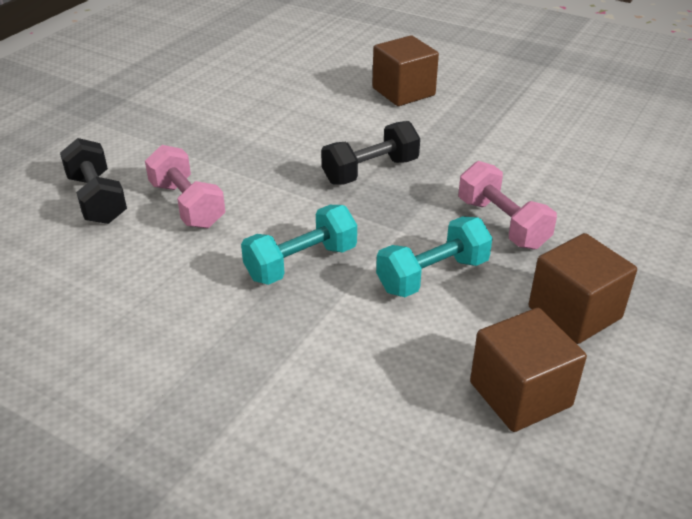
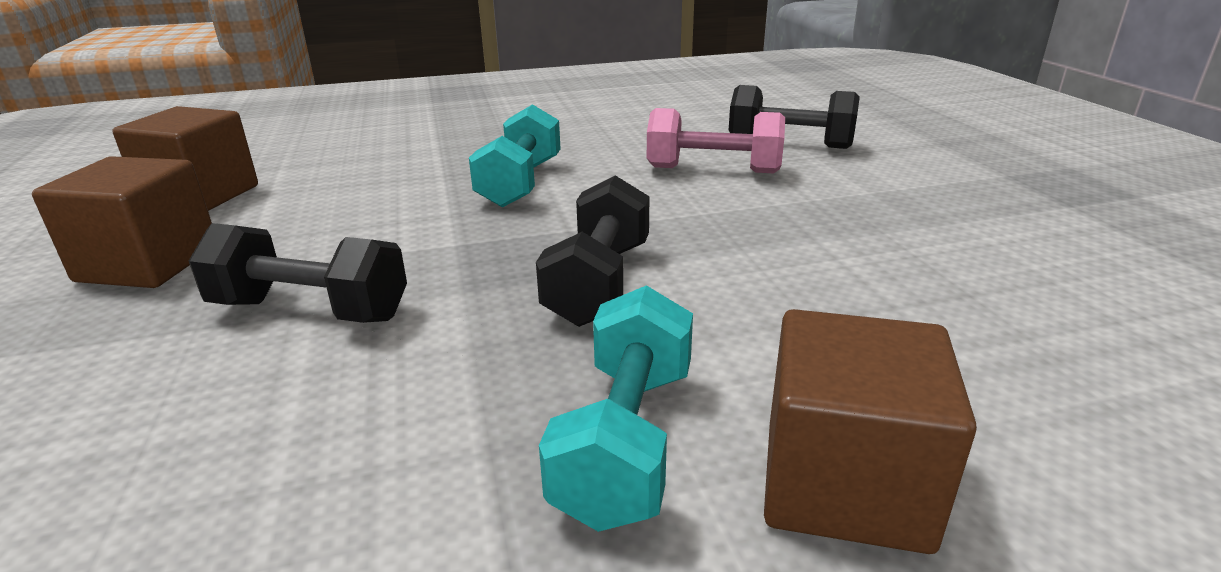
camera: 135 degrees right, 10 degrees down
turquoise dumbbell [376,216,493,297] -> turquoise dumbbell moved to [539,285,693,532]
pink dumbbell [458,161,557,250] -> black dumbbell [189,223,407,323]

